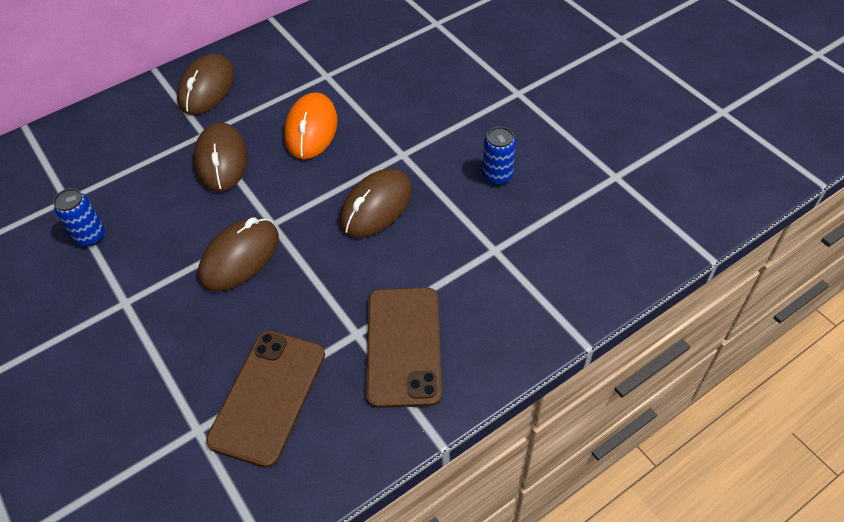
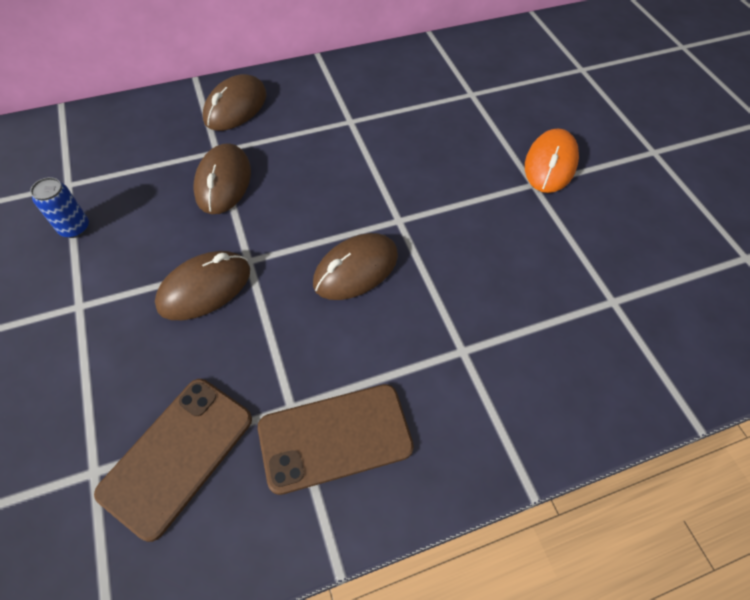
camera: 10 degrees right, 5 degrees up
orange mouse [284,92,338,159] -> orange mouse moved to [525,129,579,193]
brown phone [366,288,442,408] -> brown phone turned 60 degrees clockwise [258,384,414,495]
blue can [483,127,516,185] -> none

